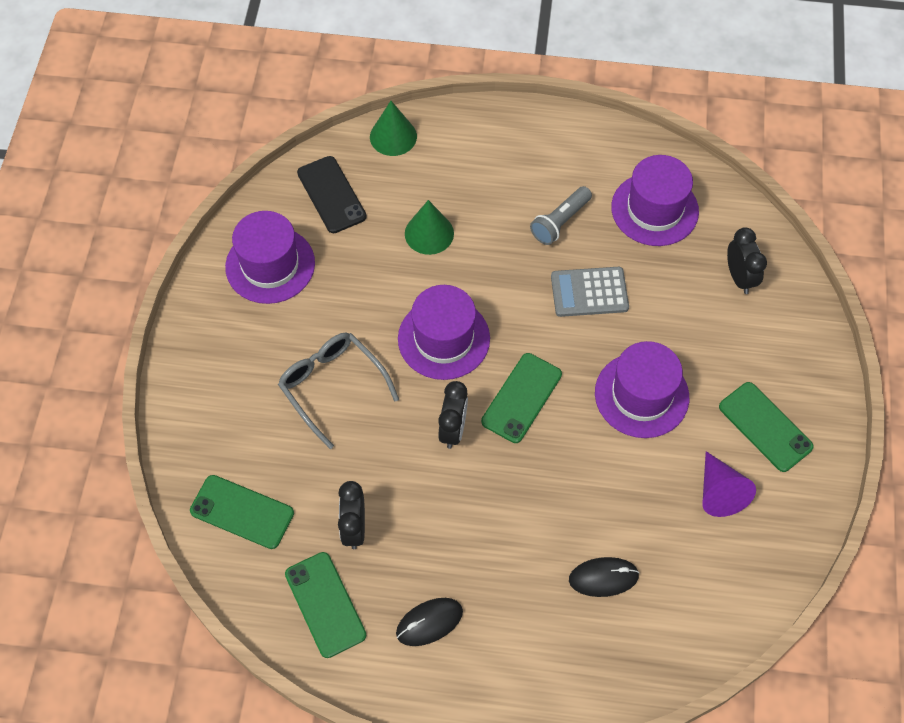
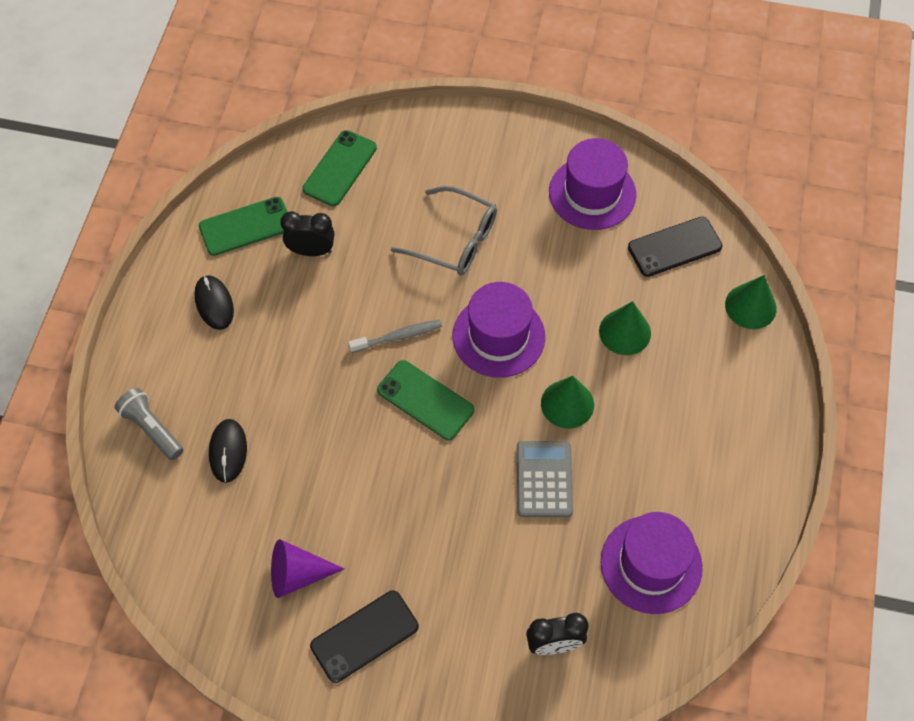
camera: 95 degrees right, 0 degrees up
grey glasses [278,333,399,449] -> grey glasses turned 60 degrees clockwise [391,186,497,276]
black clock [438,381,468,449] -> grey toothbrush [348,320,442,353]
grey flashlight [530,186,592,245] -> grey flashlight moved to [114,388,183,460]
purple hat [595,341,689,438] -> none
green phone [719,382,814,472] -> black phone [310,590,419,683]
none -> green cone [541,376,594,429]

